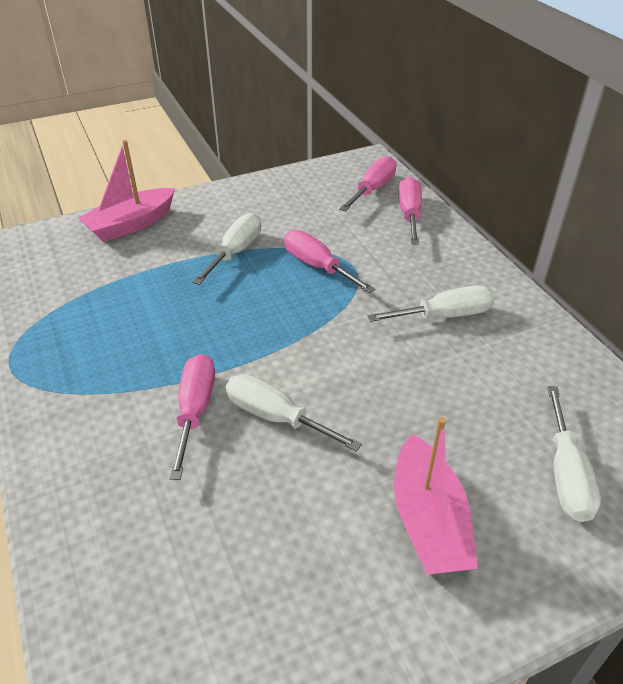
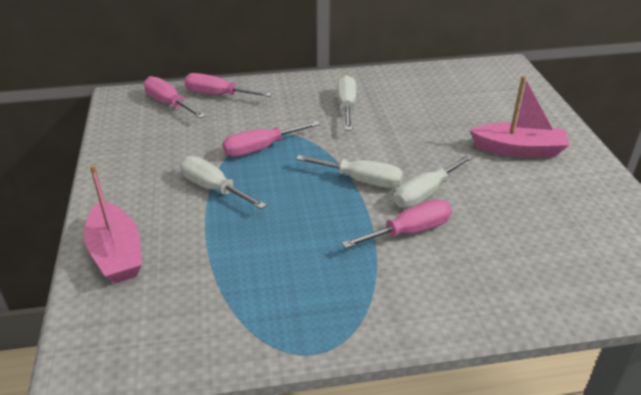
camera: 75 degrees left, 5 degrees down
pink screwdriver [169,354,215,480] -> pink screwdriver turned 135 degrees clockwise [342,199,452,249]
white screwdriver [547,386,601,522] -> white screwdriver moved to [296,155,403,188]

